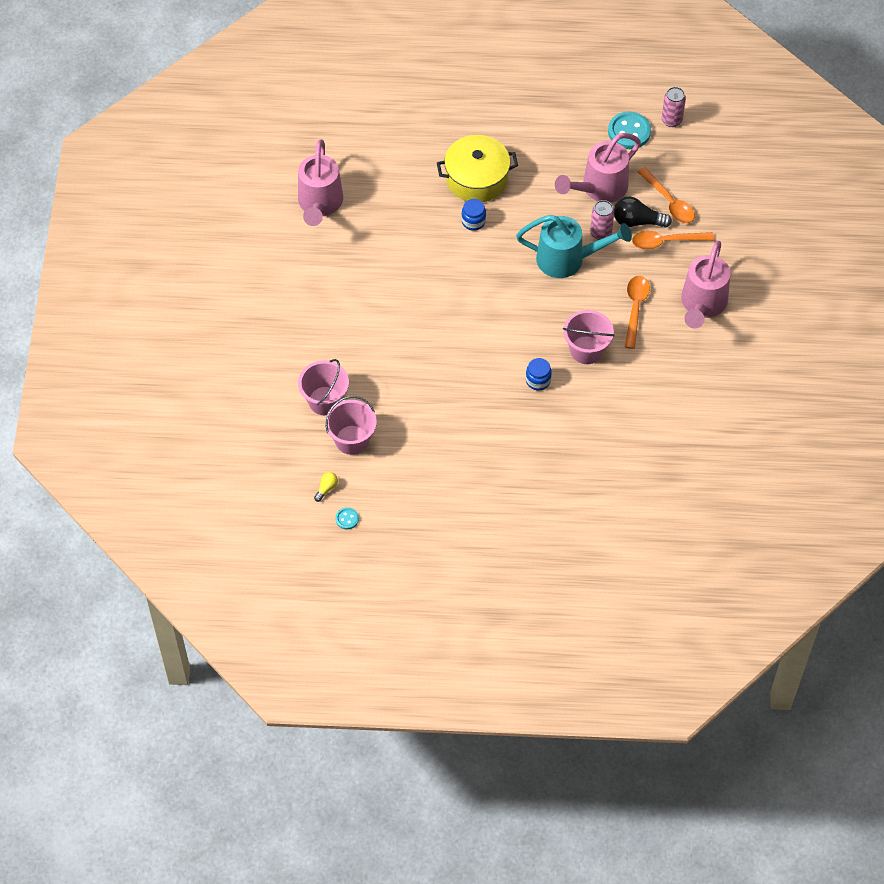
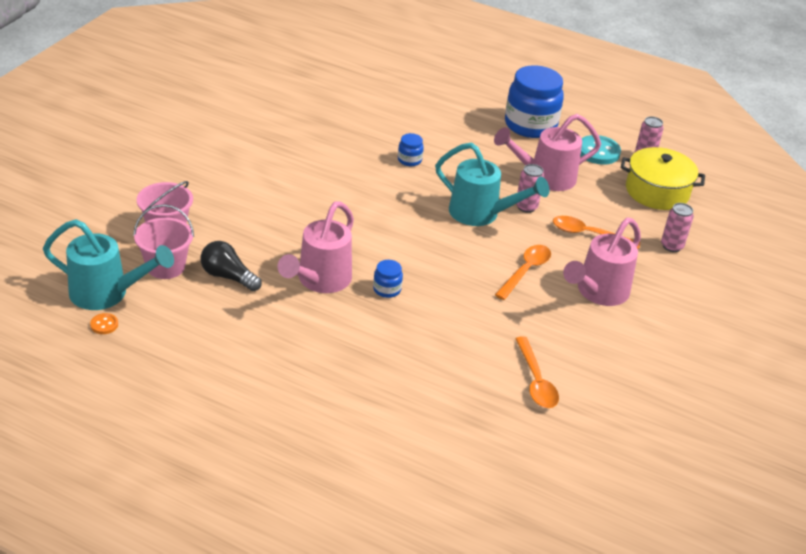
camera: 20 degrees right, 20 degrees down
pink watering can [298,139,343,226] -> pink watering can moved to [278,201,354,293]
yellow light bulb [314,472,338,502] -> turquoise watering can [43,219,174,310]
turquoise button [335,507,359,529] -> orange button [90,313,118,334]
yellow pot [437,135,518,202] -> yellow pot moved to [621,147,705,210]
pink bucket [563,310,614,364] -> none
black light bulb [614,197,672,227] -> black light bulb moved to [201,241,262,291]
orange spoon [638,167,695,223] -> orange spoon moved to [515,336,559,408]
none -> blue jar [505,65,564,138]
none -> pink can [661,203,694,252]

